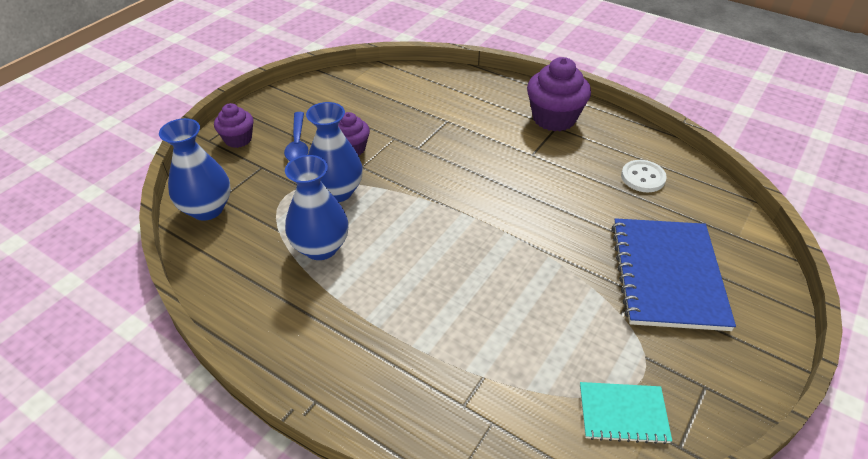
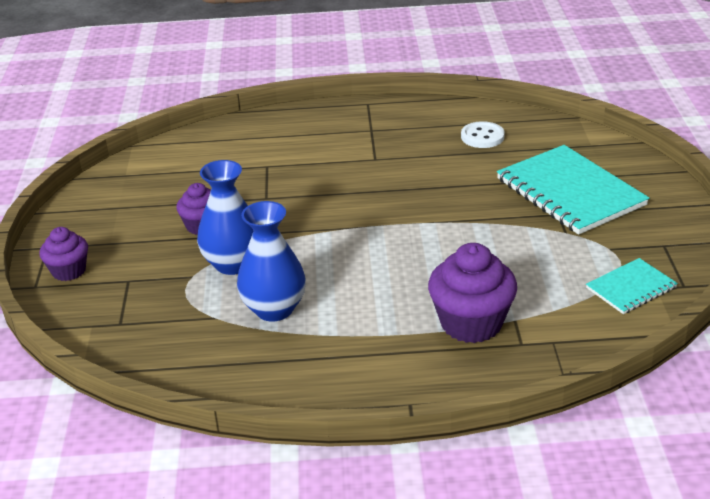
camera: 35 degrees left, 10 degrees down
blue vase [159,118,231,221] -> none
blue spoon [284,112,308,161] -> none
purple cupcake [527,57,591,132] -> purple cupcake moved to [428,243,517,343]
blue notebook [612,218,736,331] -> turquoise notebook [497,145,649,235]

